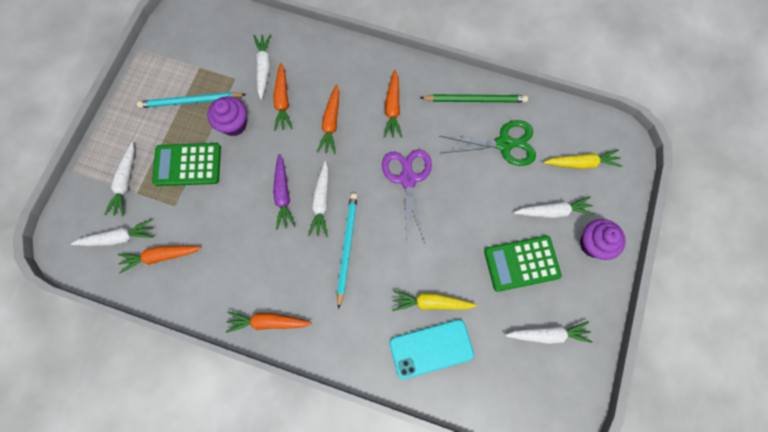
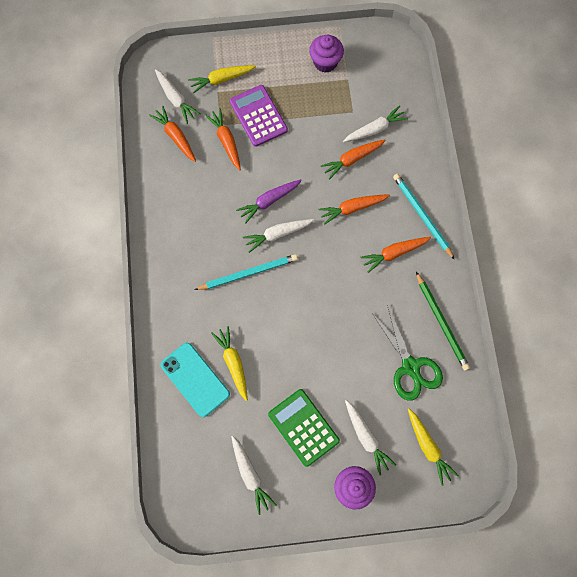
camera: 65 degrees right, 0 degrees up
white carrot [104,142,135,217] -> yellow carrot [188,65,256,93]
turquoise pencil [137,92,246,108] -> turquoise pencil moved to [393,174,455,260]
green calculator [152,143,221,186] -> purple calculator [230,85,288,147]
purple cupcake [207,96,247,136] -> purple cupcake moved to [309,35,344,73]
orange carrot [226,311,312,333] -> orange carrot moved to [205,108,241,170]
purple scissors [382,149,432,243] -> none

